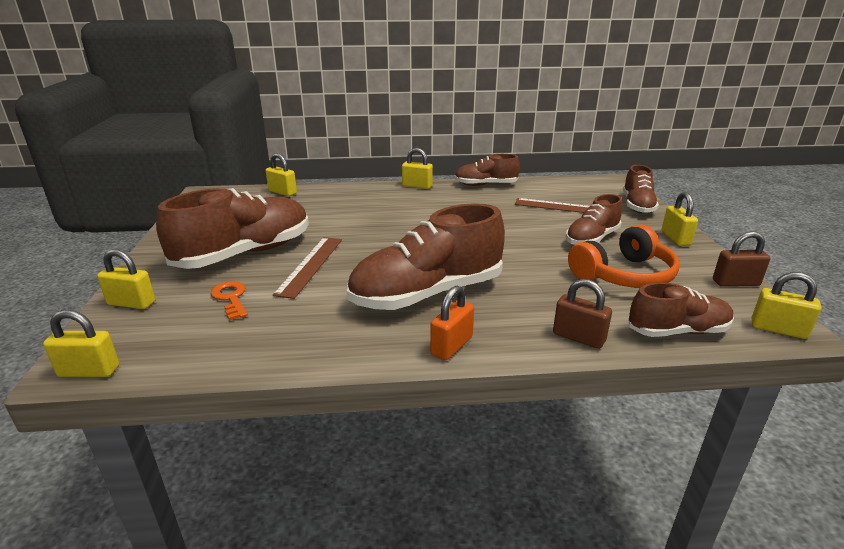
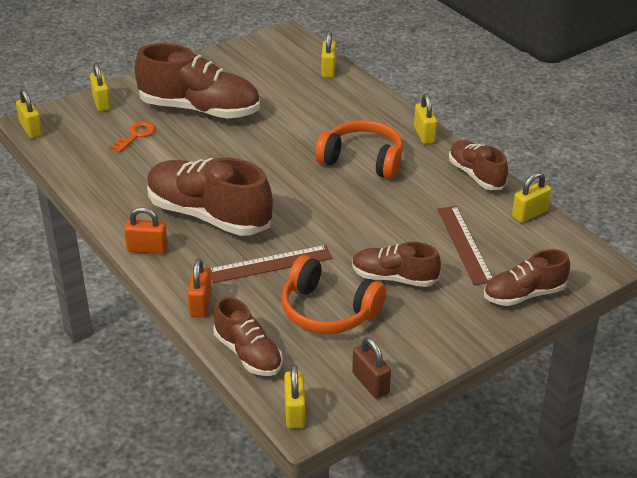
camera: 60 degrees right, 10 degrees up
brown ruler [273,237,342,299] -> brown ruler moved to [209,245,332,283]
brown padlock [553,279,612,349] -> orange padlock [188,259,212,317]
yellow padlock [662,192,698,246] -> yellow padlock moved to [512,172,551,223]
none -> orange headphones [315,120,403,179]

